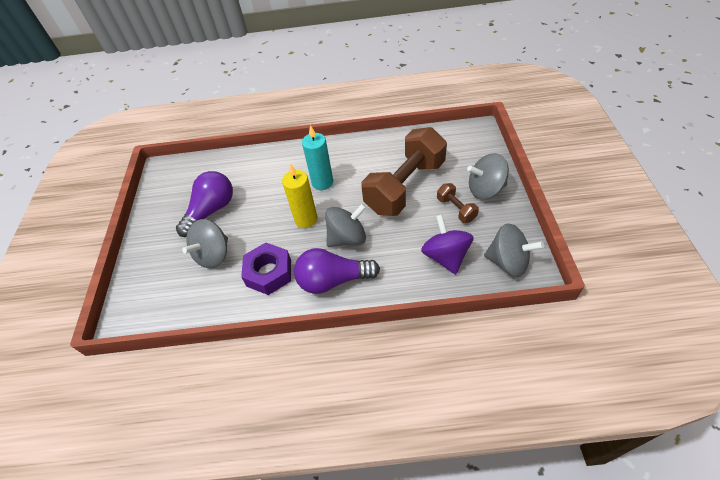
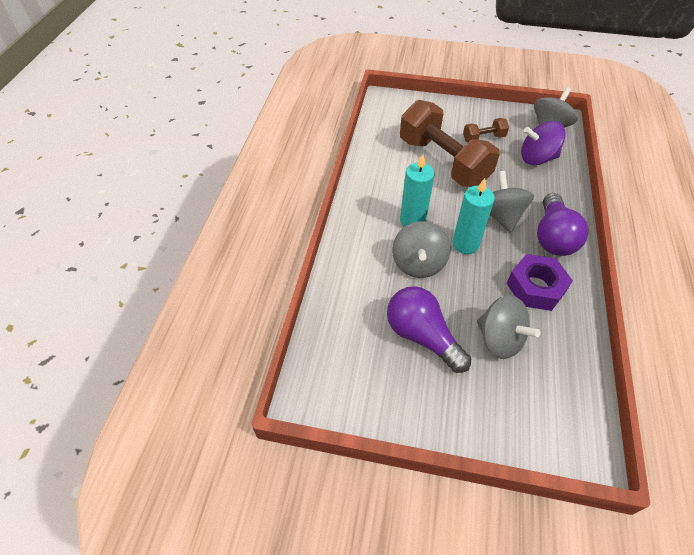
camera: 80 degrees left, 0 degrees up
yellow candle [282,164,317,228] -> turquoise candle [452,178,495,254]
grey spinning top [467,153,509,200] -> grey spinning top moved to [392,221,450,278]

